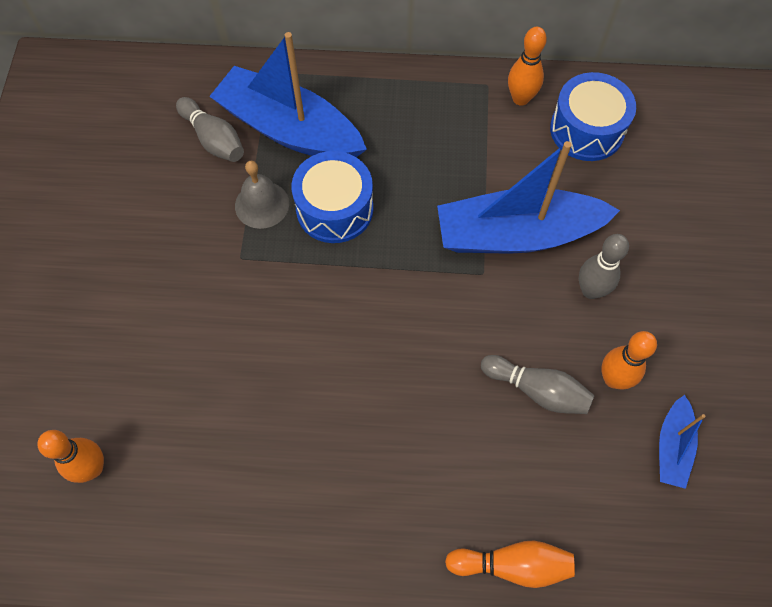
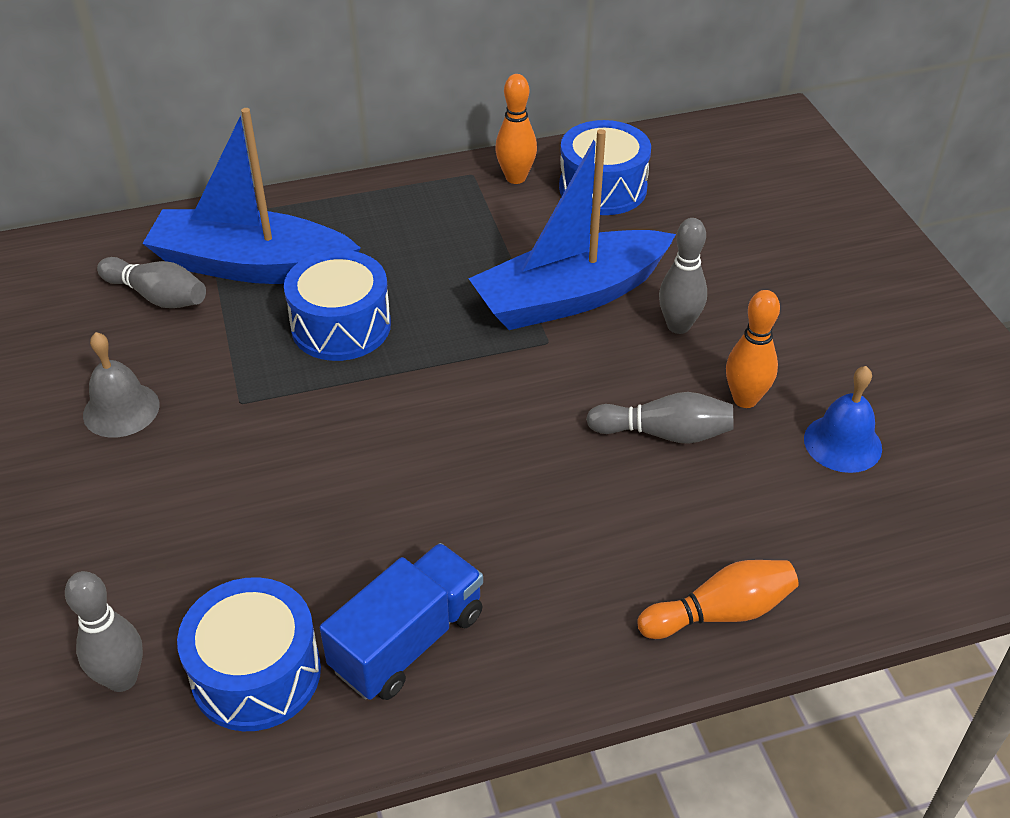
camera: 20 degrees left, 20 degrees down
orange bowling pin [37,430,104,483] -> grey bowling pin [65,571,143,692]
grey bell [235,161,289,229] -> grey bell moved to [83,332,160,438]
blue boat [659,395,706,489] -> blue bell [804,366,882,473]
none -> blue drum [177,577,321,731]
none -> blue truck [320,543,483,700]

